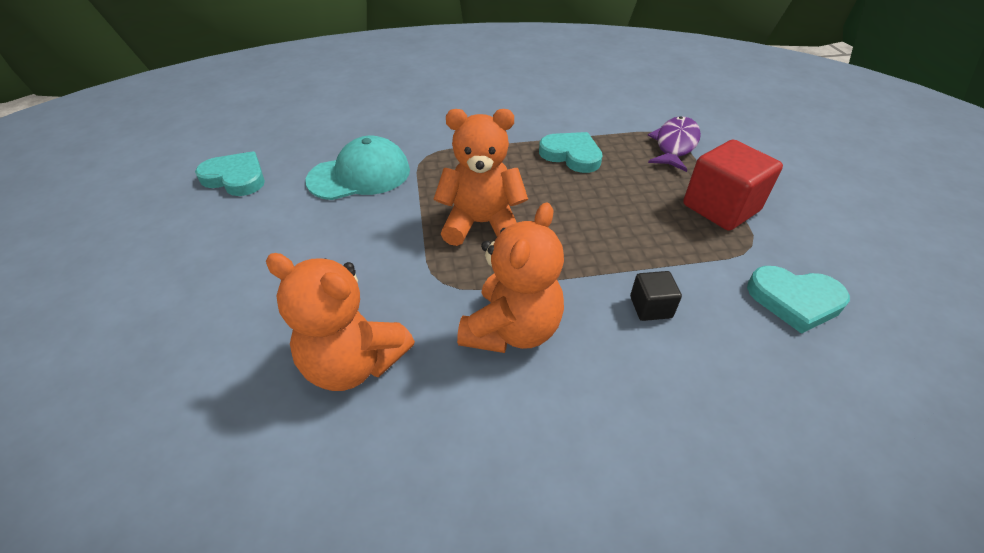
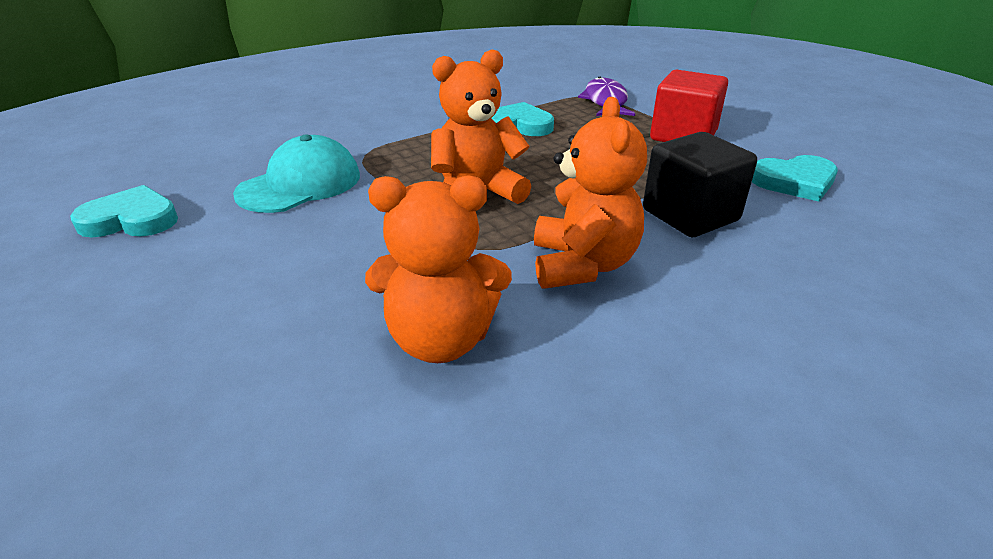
camera: 25 degrees left, 10 degrees down
black cube [630,271,682,321] -> black cube [643,132,757,237], size x2.00

